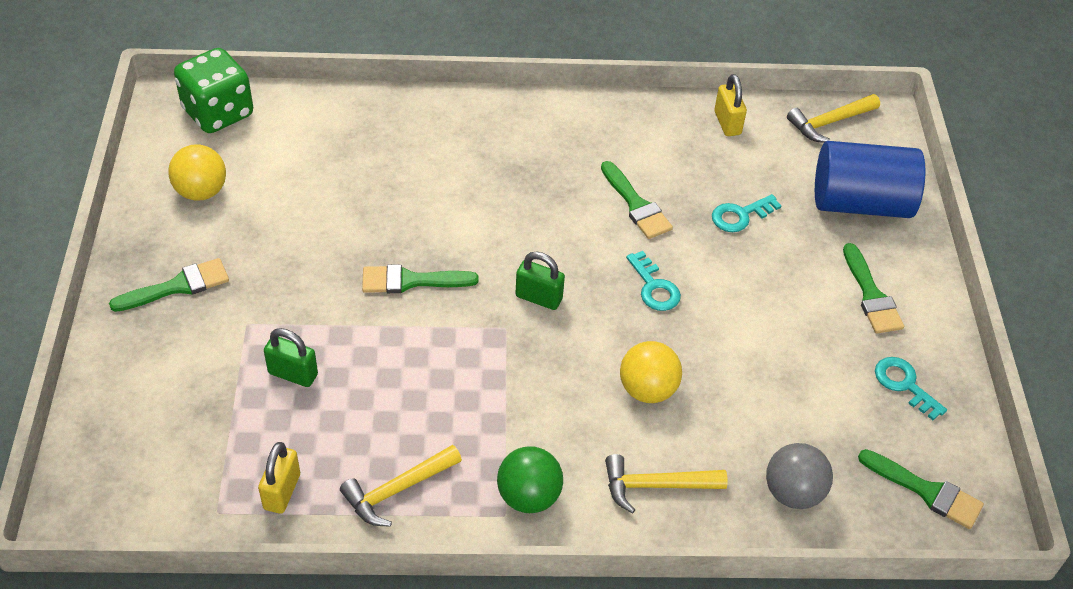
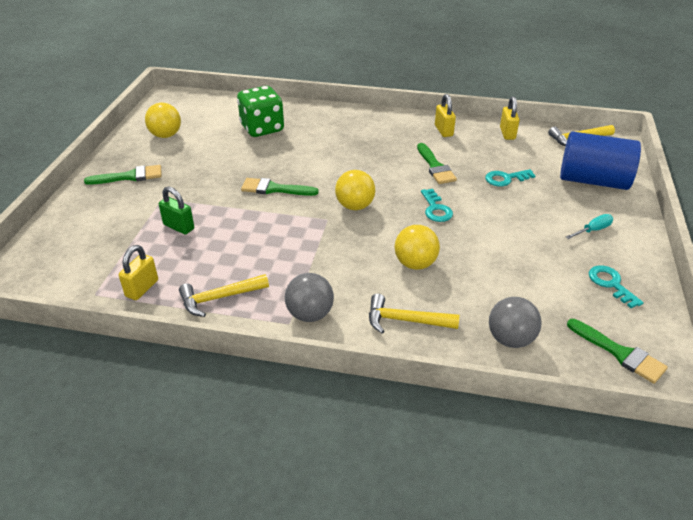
camera: 15 degrees right, 10 degrees down
green dice [174,48,253,133] -> green dice moved to [237,86,284,137]
green ball [497,447,563,513] -> grey ball [285,273,334,322]
green padlock [515,252,565,310] -> yellow ball [335,170,375,210]
green brush [843,243,904,334] -> turquoise screwdriver [566,214,613,239]
none -> yellow padlock [435,94,456,137]

